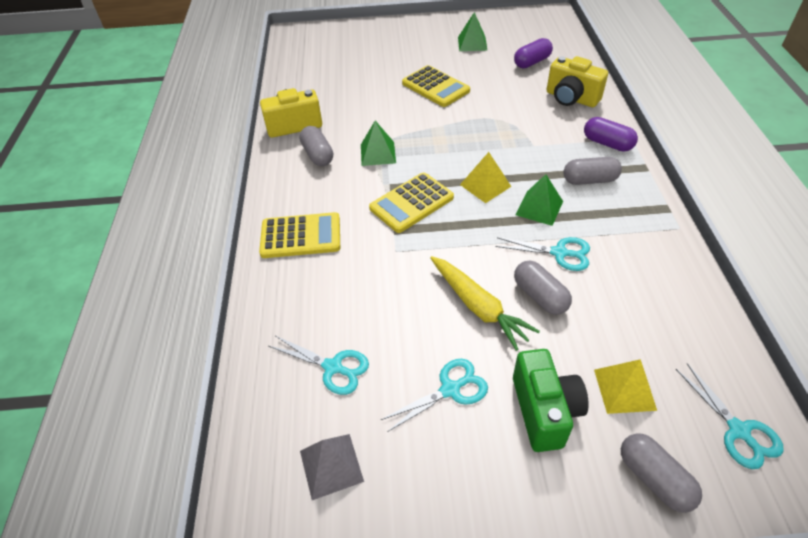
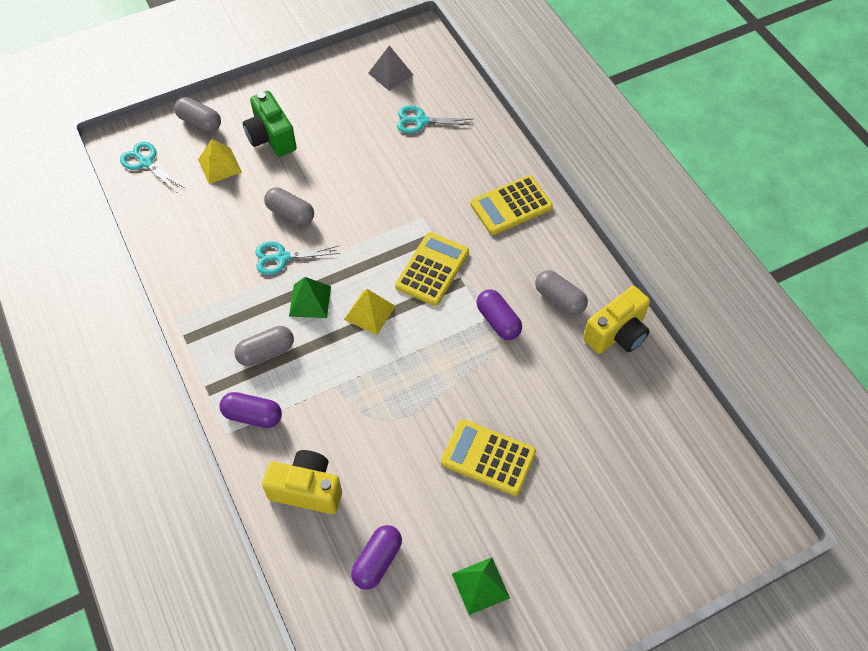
camera: 155 degrees right, 10 degrees up
green pyramid [361,121,396,166] -> purple capsule [477,289,522,340]
turquoise scissors [381,359,488,432] -> none
yellow carrot [430,256,540,351] -> none

